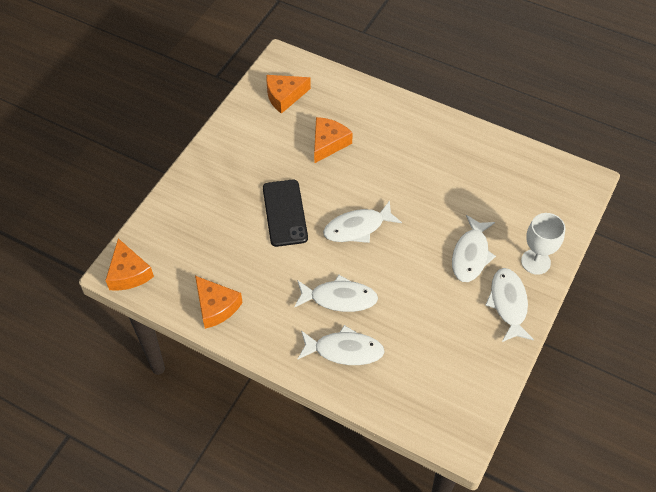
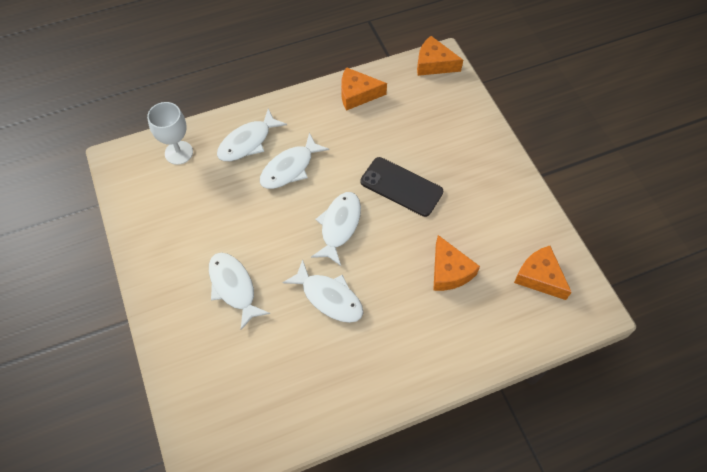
camera: 130 degrees right, 5 degrees up
orange cheese [266,75,311,114] -> orange cheese turned 60 degrees counterclockwise [514,246,572,300]
white fish [485,268,534,342] -> white fish moved to [282,259,363,323]
white goblet [521,213,565,275] -> white goblet moved to [147,102,193,165]

